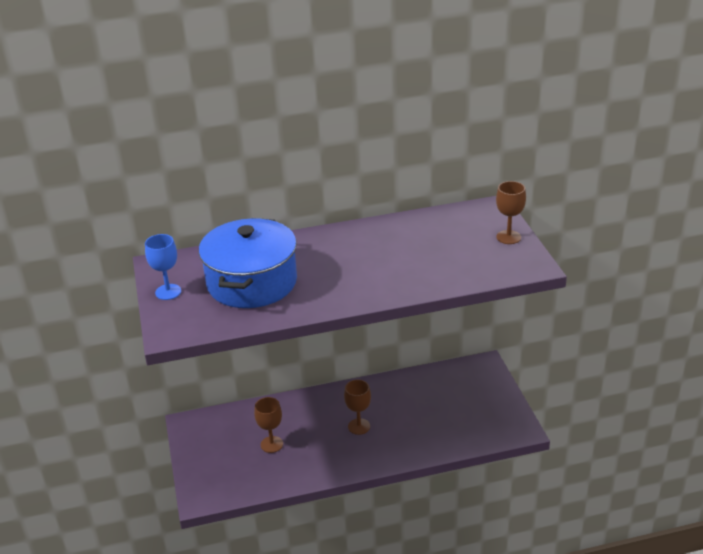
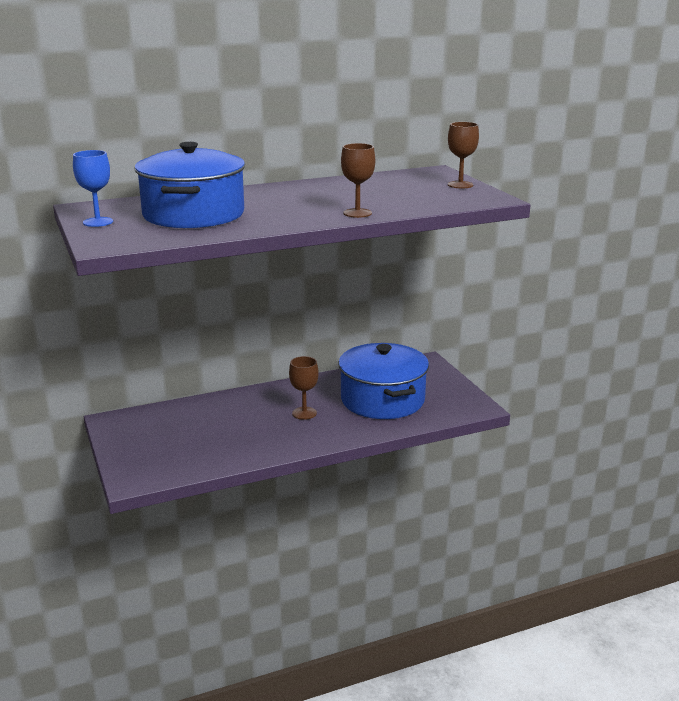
camera: 10 degrees left, 10 degrees down
brown goblet [254,397,283,453] -> brown goblet moved to [341,143,375,218]
none -> blue pot [338,343,429,419]

